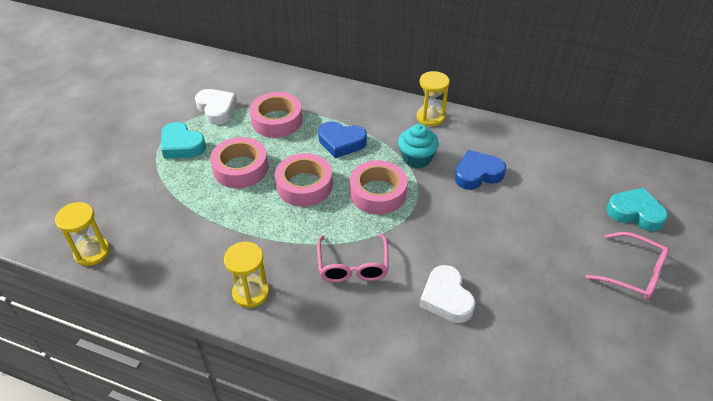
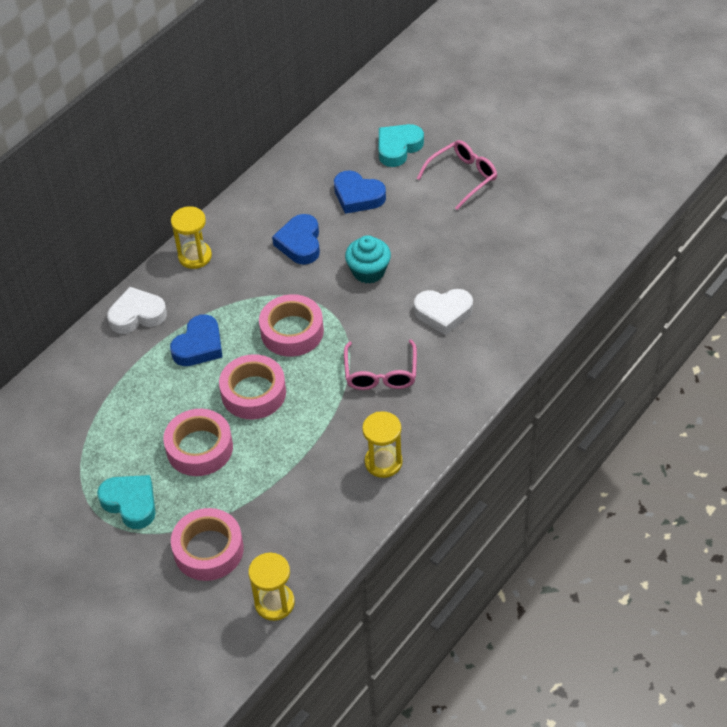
camera: 70 degrees left, 5 degrees up
turquoise heart [161,122,206,159] -> turquoise heart turned 105 degrees counterclockwise [97,475,156,529]
white heart [195,89,237,125] -> white heart moved to [107,287,167,334]
pink tape [250,92,302,138] -> pink tape moved to [171,508,244,581]
pink glasses [317,233,389,282] -> pink glasses turned 75 degrees clockwise [344,339,417,390]
turquoise cupcake [398,124,439,168] -> turquoise cupcake moved to [345,235,391,284]
none -> blue heart [334,170,386,214]

